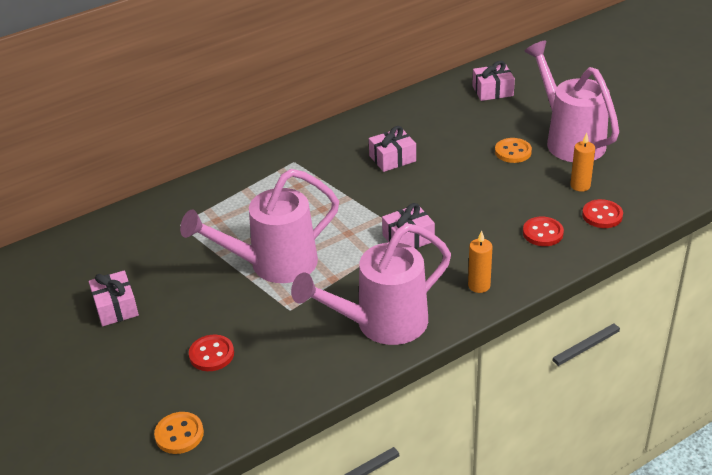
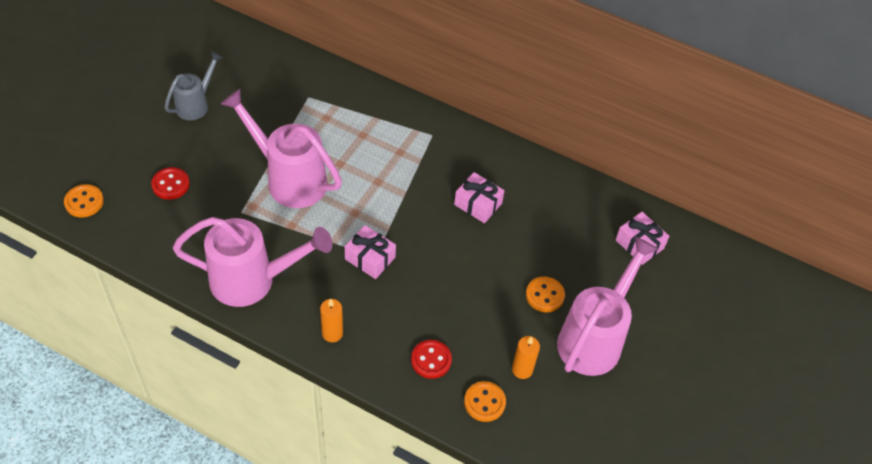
camera: 55 degrees right, 15 degrees up
pink gift [89,271,139,326] -> grey watering can [165,51,224,120]
pink watering can [291,223,451,345] -> pink watering can turned 150 degrees clockwise [172,217,332,307]
red button [582,199,623,228] -> orange button [464,381,506,422]

